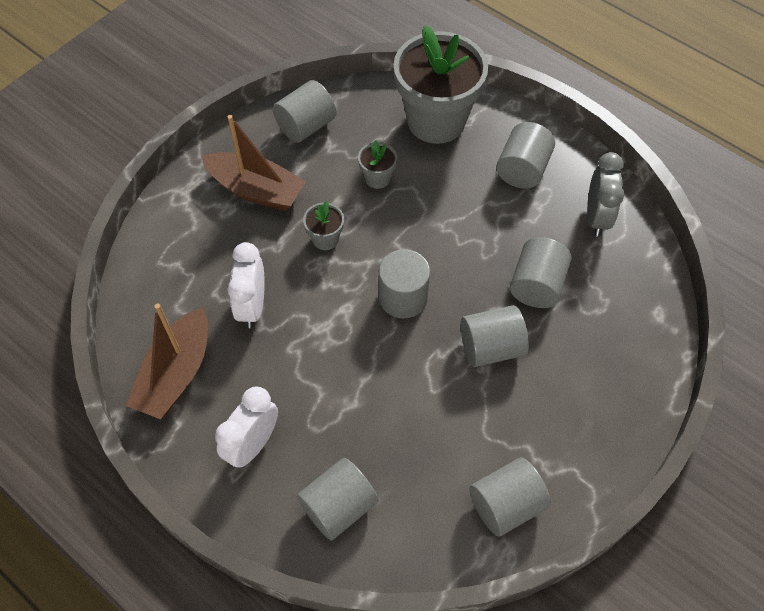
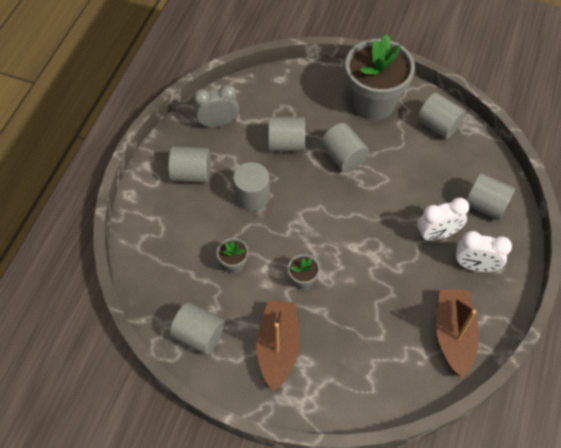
camera: 110 degrees left, 0 degrees up
brown boat [126,304,208,419] -> brown boat turned 90 degrees counterclockwise [436,289,479,378]
white clock [228,242,265,328] -> white clock moved to [417,198,469,241]
grey cylinder [379,249,430,318] -> grey cylinder moved to [233,162,270,211]
grey flower pot [394,25,488,144] -> grey flower pot moved to [345,34,415,120]

